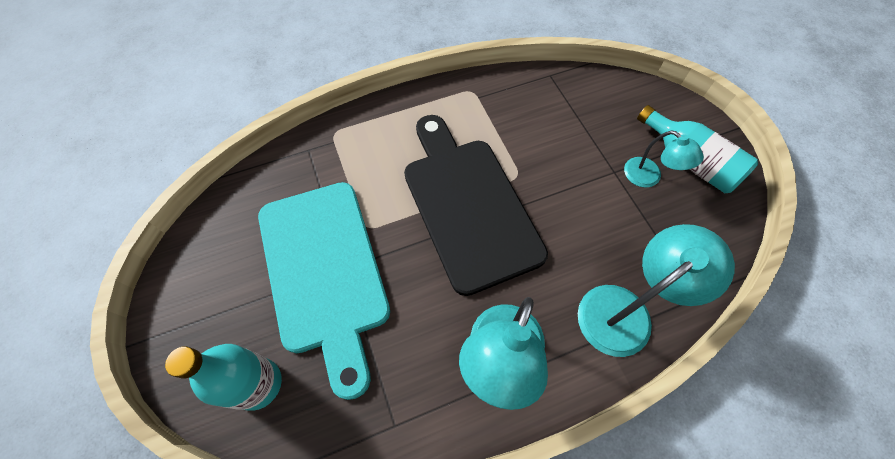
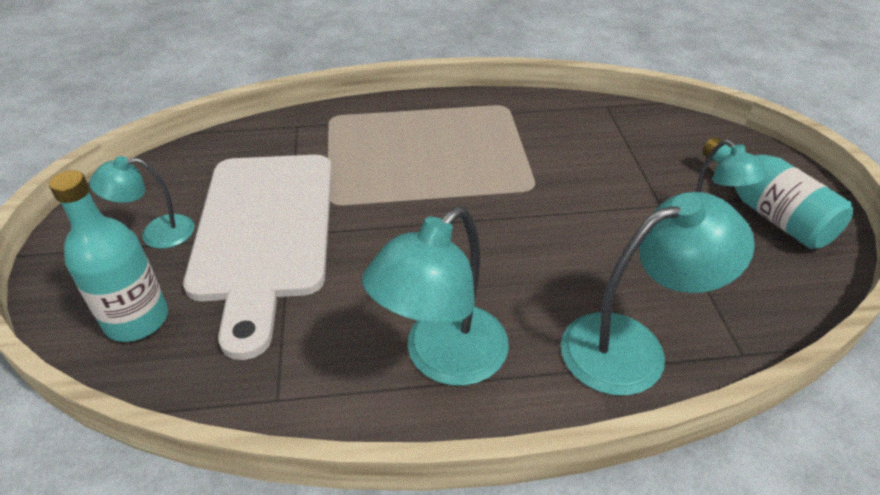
camera: 15 degrees right, 20 degrees down
turquoise cutting board [258,182,390,400] -> white cutting board [183,155,332,360]
black cutting board [404,115,548,296] -> none
none -> turquoise lamp [89,156,194,249]

